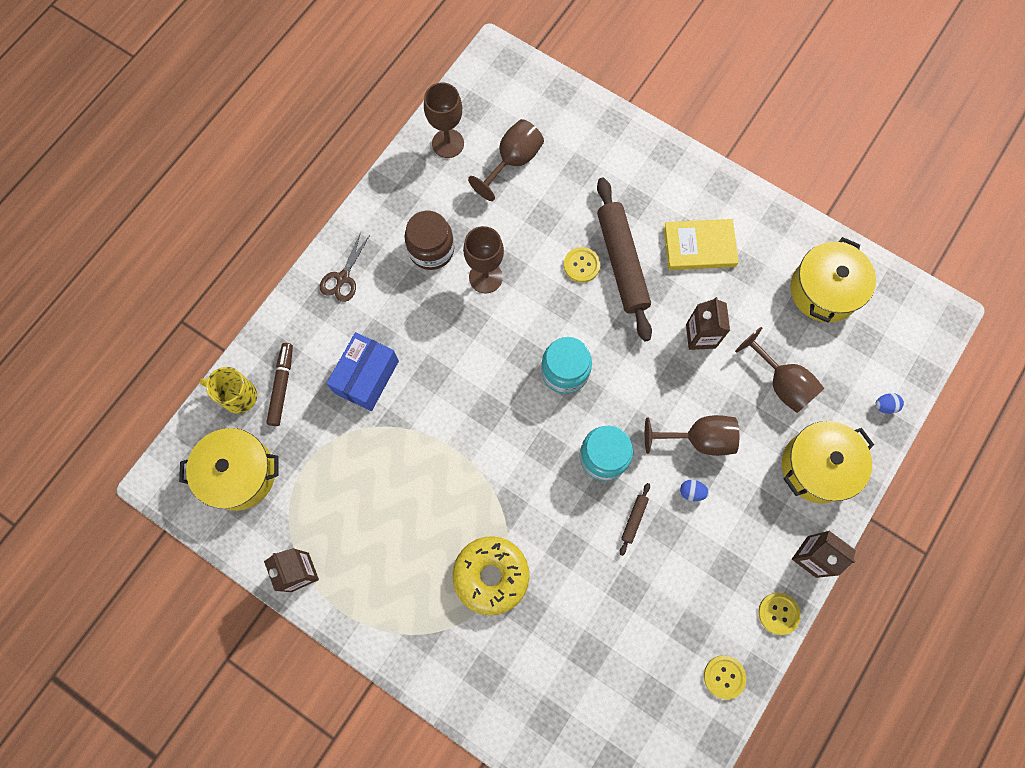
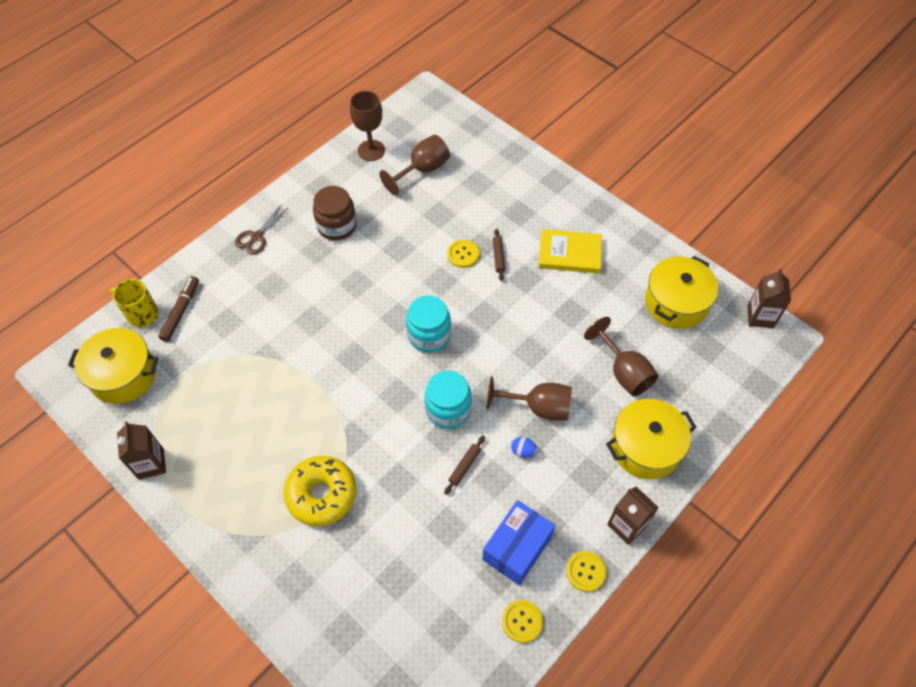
camera: 10 degrees right, 15 degrees down
blue box [326,332,399,411] -> blue box moved to [482,500,555,585]
brown goblet [463,226,504,293] -> none
brown rolling pin [597,178,652,341] -> brown rolling pin [493,229,505,281], size x0.40
brown carton [686,297,730,350] -> brown carton moved to [747,269,791,328]
blue egg [875,393,904,414] -> none

